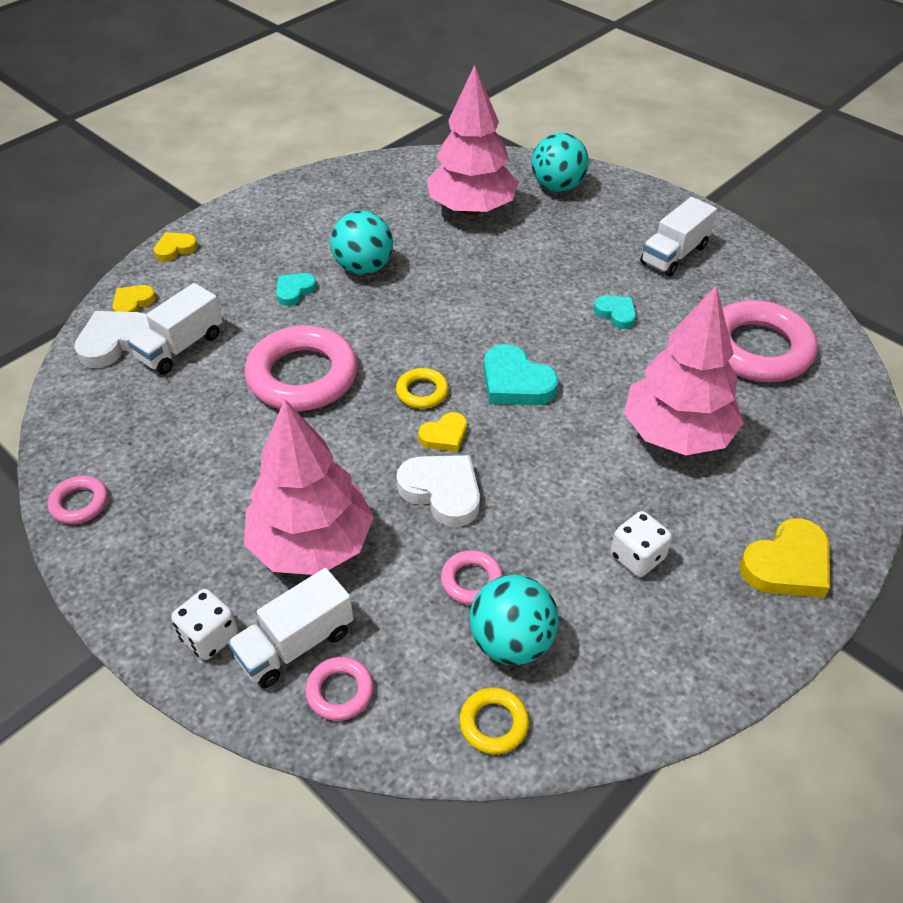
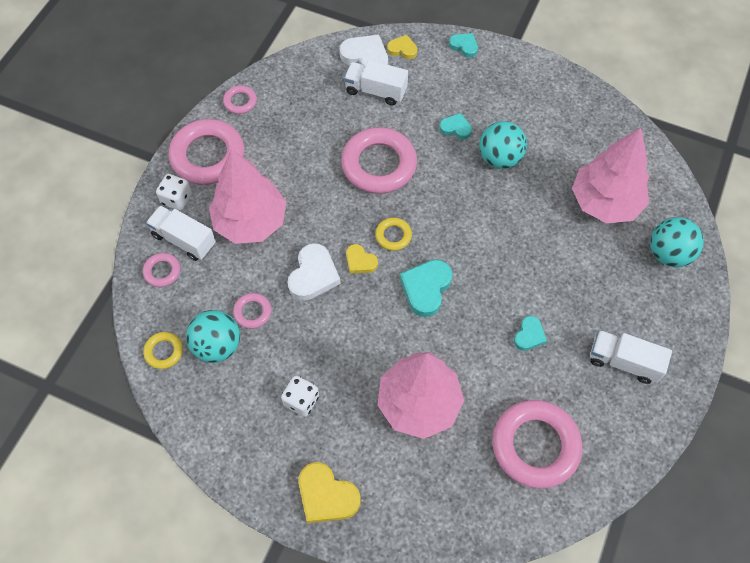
camera: 70 degrees right, 15 degrees up
yellow heart [154,232,198,262] -> turquoise heart [449,33,478,57]
none -> pink ring [169,119,244,185]

